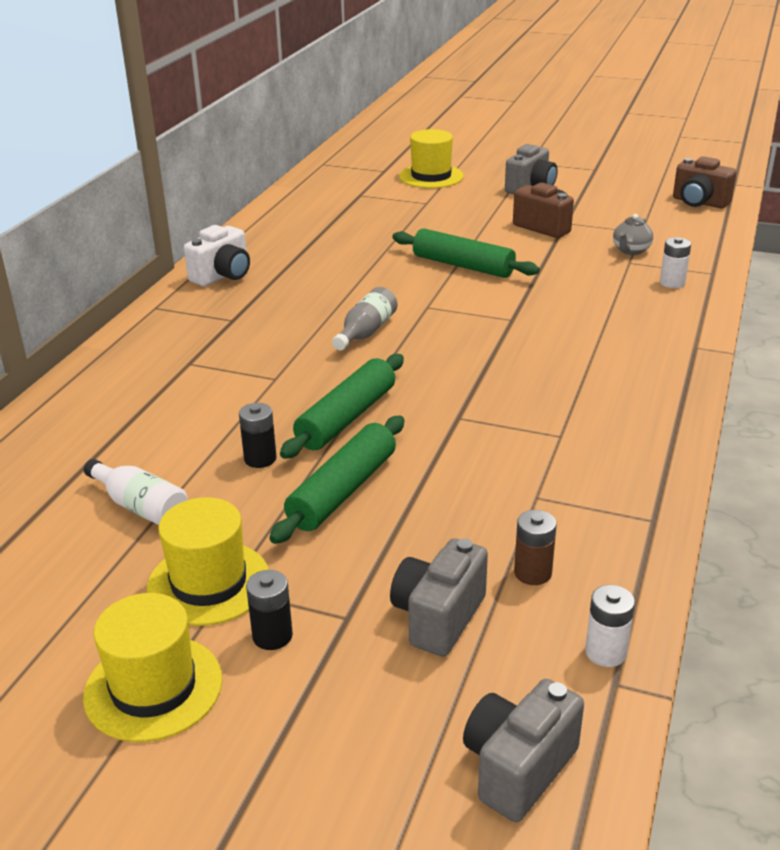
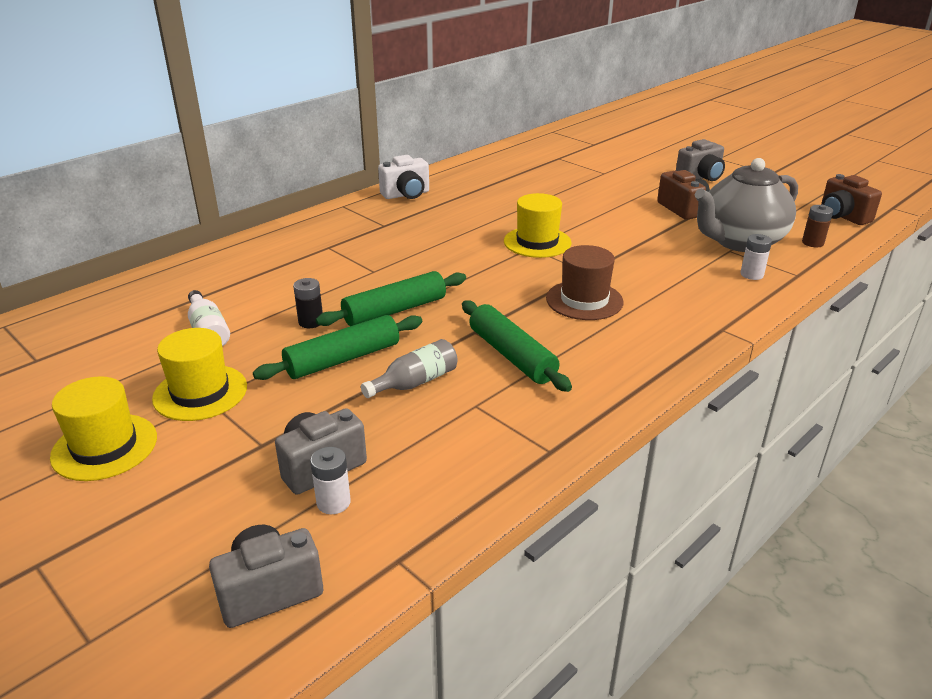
camera: 25 degrees right, 0 degrees up
black battery [246,570,293,650] -> none
grey bottle [332,287,397,350] -> grey bottle moved to [361,339,457,398]
green rolling pin [392,229,540,278] -> green rolling pin moved to [462,300,572,392]
yellow hat [399,129,464,188] -> yellow hat moved to [504,193,571,258]
brown battery [514,510,557,585] -> brown battery moved to [802,205,833,247]
white battery [585,585,635,667] -> white battery moved to [310,447,351,514]
grey teapot [613,214,653,255] -> grey teapot [695,158,798,252], size x2.49
none -> brown hat [546,245,624,320]

